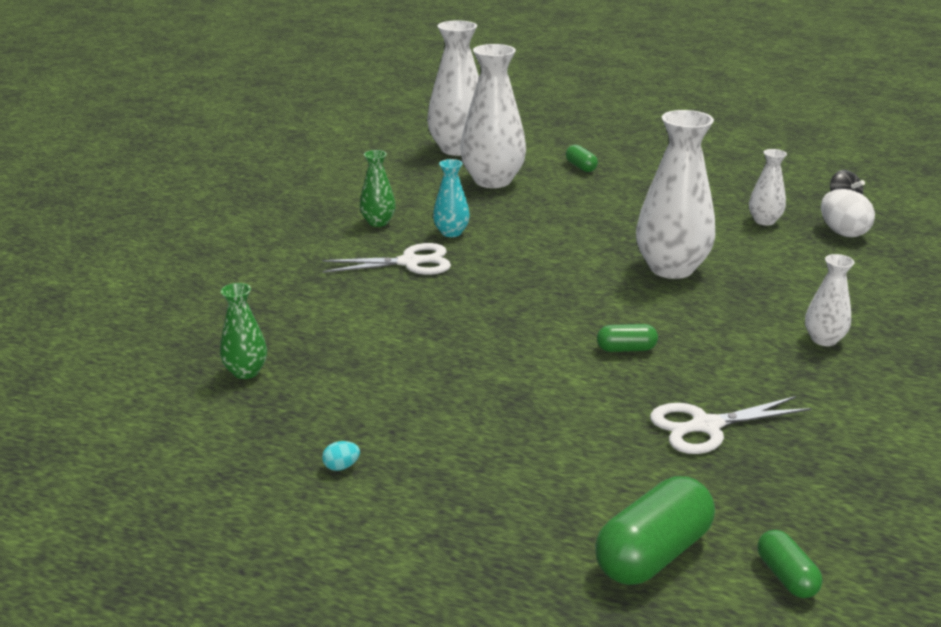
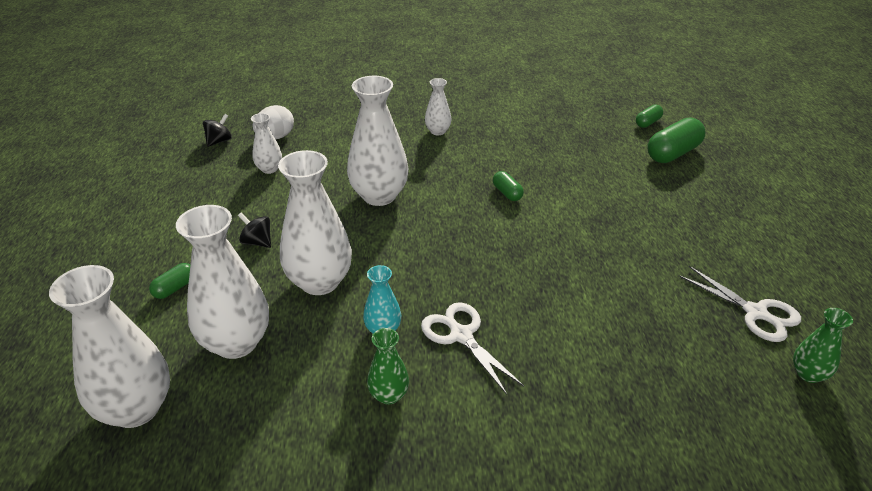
camera: 115 degrees left, 10 degrees up
green vase [220,283,267,379] -> green vase moved to [793,308,853,383]
turquoise egg [322,441,360,471] -> none
green capsule [595,476,715,585] -> green capsule turned 60 degrees counterclockwise [647,118,706,163]
white scissors [650,396,812,454] -> white scissors moved to [678,266,801,342]
none -> black spinning top [238,212,271,248]
none -> white vase [278,150,352,295]

